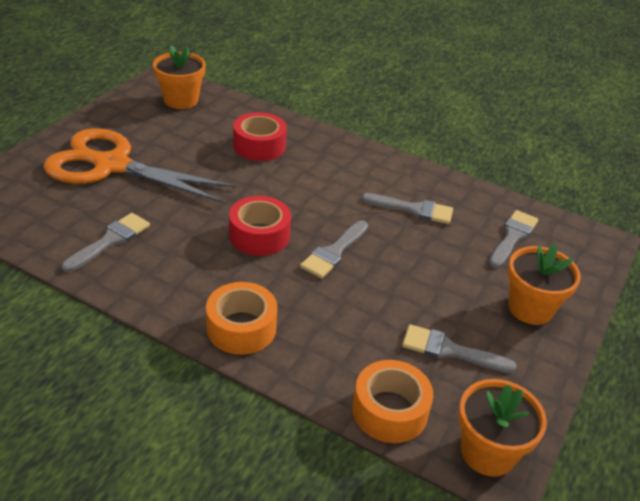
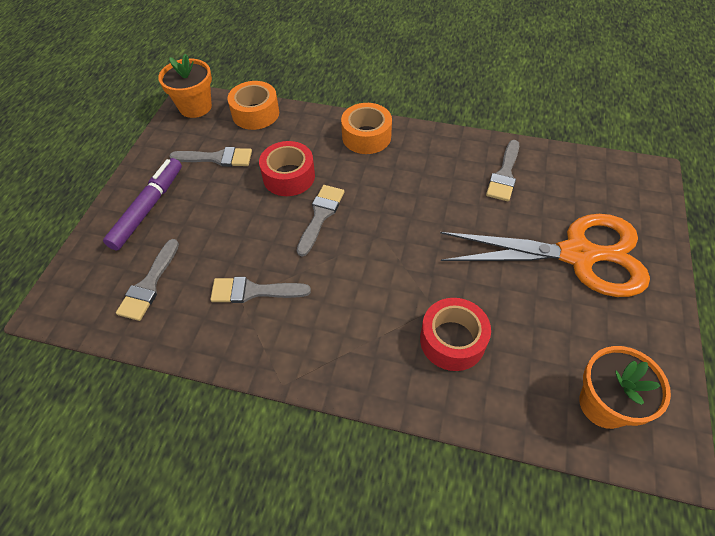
camera: 170 degrees right, 15 degrees up
red tape [229,196,291,256] -> red tape moved to [259,141,315,196]
orange flower pot [508,244,581,325] -> purple marker [103,158,182,251]

